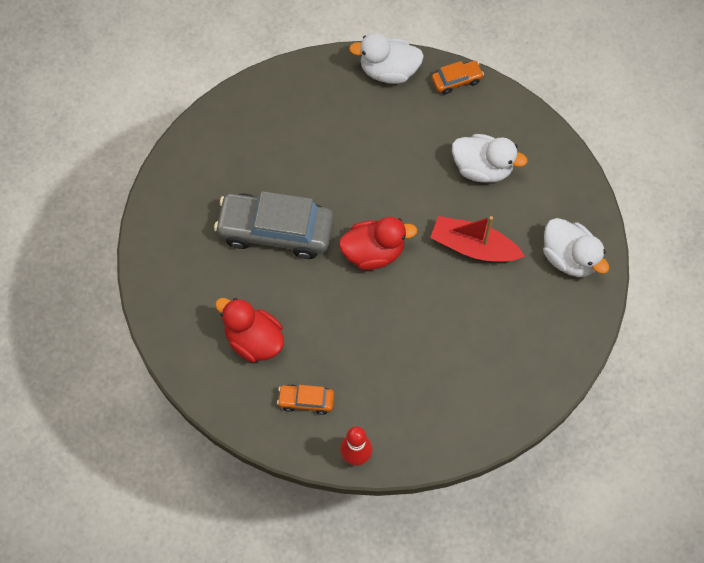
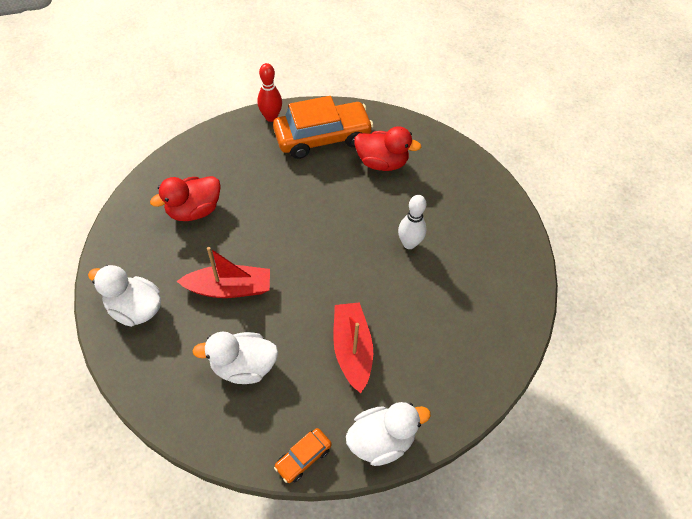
camera: 155 degrees right, 10 degrees down
grey car [214,191,334,259] -> white bowling pin [398,195,426,249]
orange car [277,384,334,415] -> orange car [273,96,374,159], size x2.16
red duck [339,217,417,270] -> red duck moved to [150,176,221,221]
none -> red boat [333,302,373,393]

